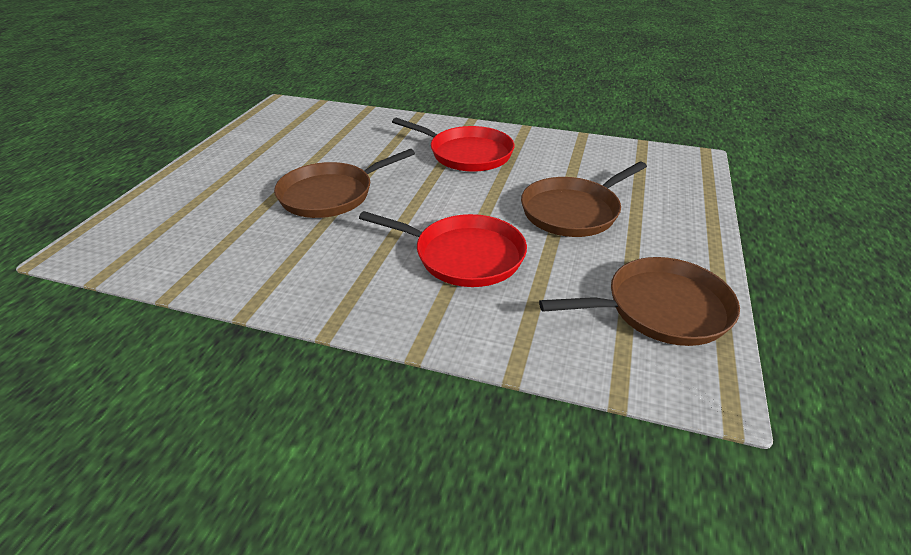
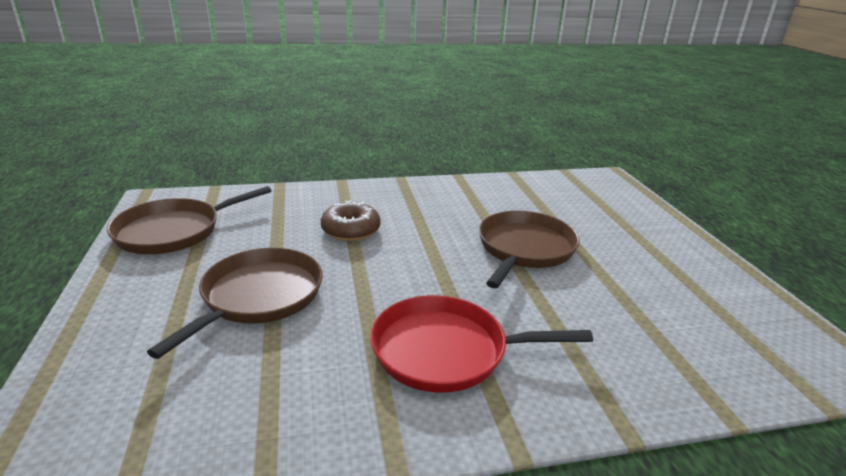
camera: 150 degrees right, 10 degrees down
red pan [359,211,527,287] -> brown donut [321,200,381,241]

